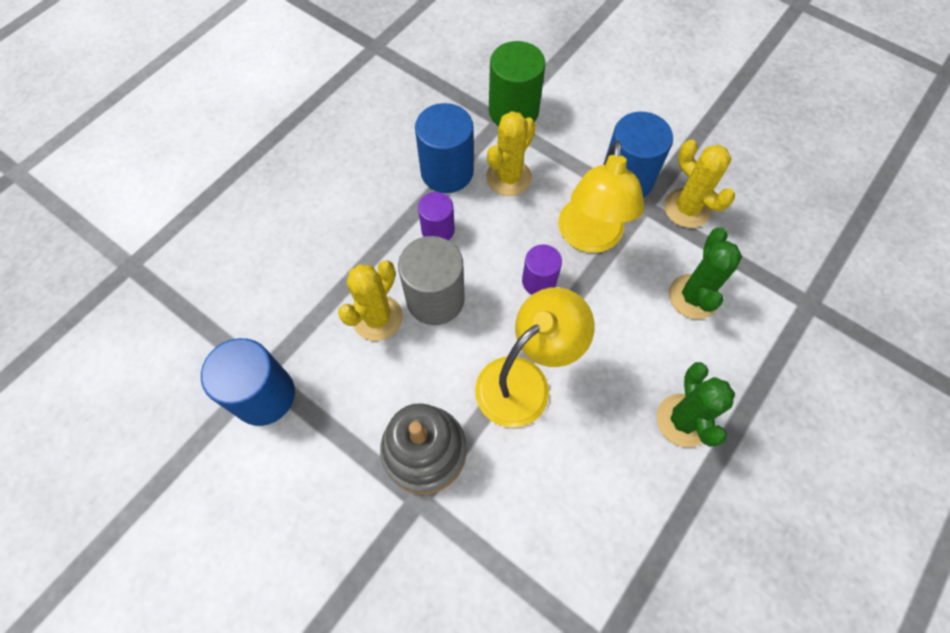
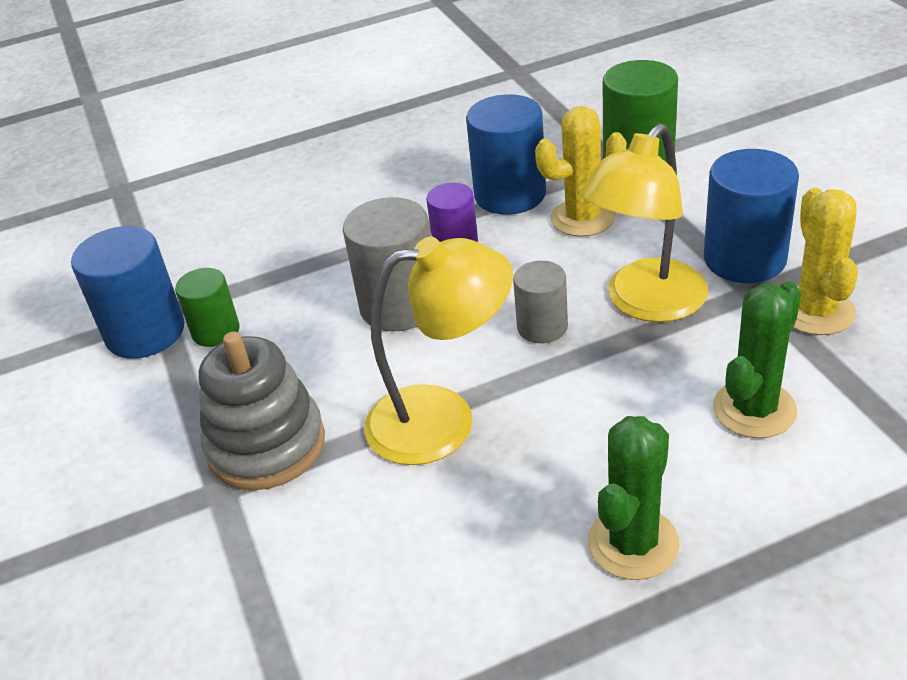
camera: 35 degrees right, 25 degrees down
yellow cactus [338,260,403,341] -> none
purple cylinder [522,244,562,295] -> grey cylinder [513,261,568,343]
none -> green cylinder [175,268,240,347]

